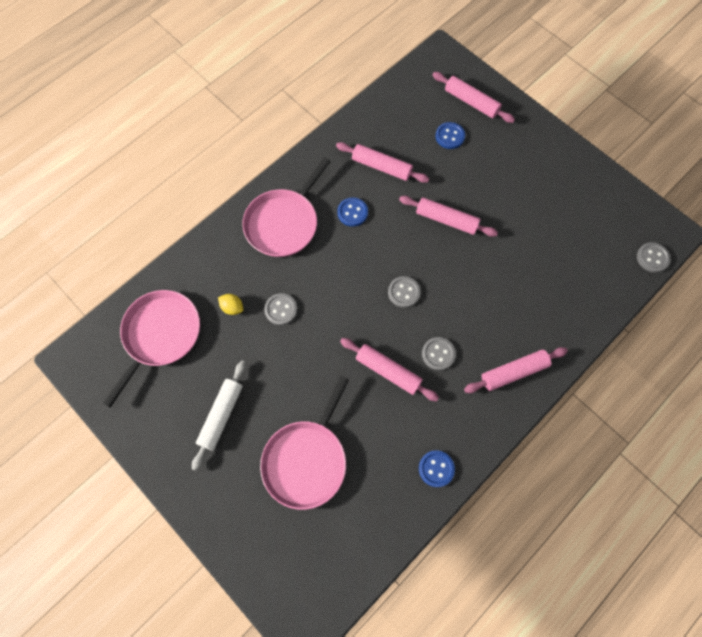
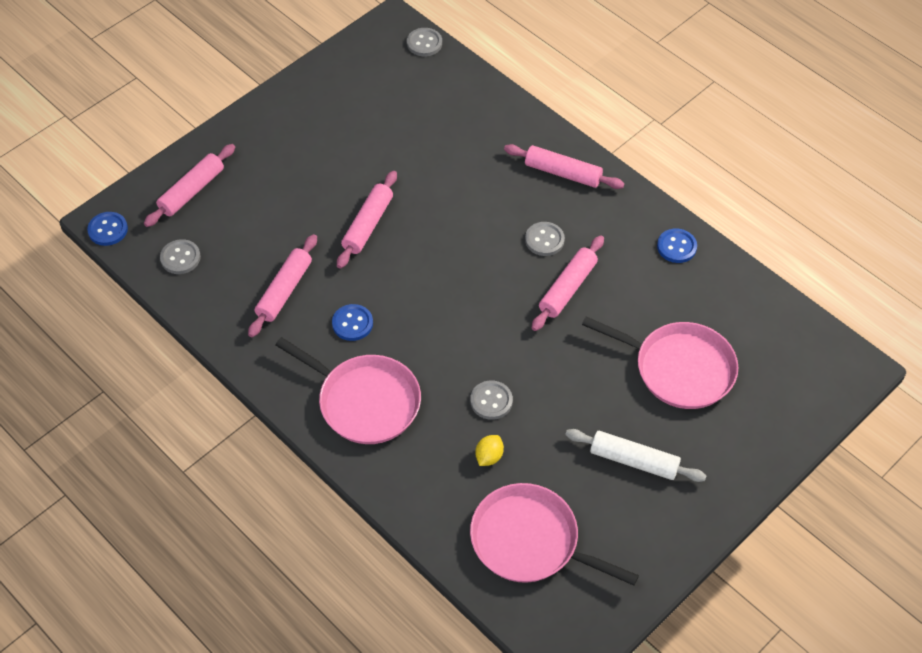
camera: 90 degrees left, 15 degrees down
grey button [388,276,420,308] -> grey button moved to [160,239,201,274]
blue button [435,122,465,149] -> blue button moved to [87,212,128,246]
pink rolling pin [464,347,568,393] -> pink rolling pin turned 45 degrees counterclockwise [504,144,624,189]

